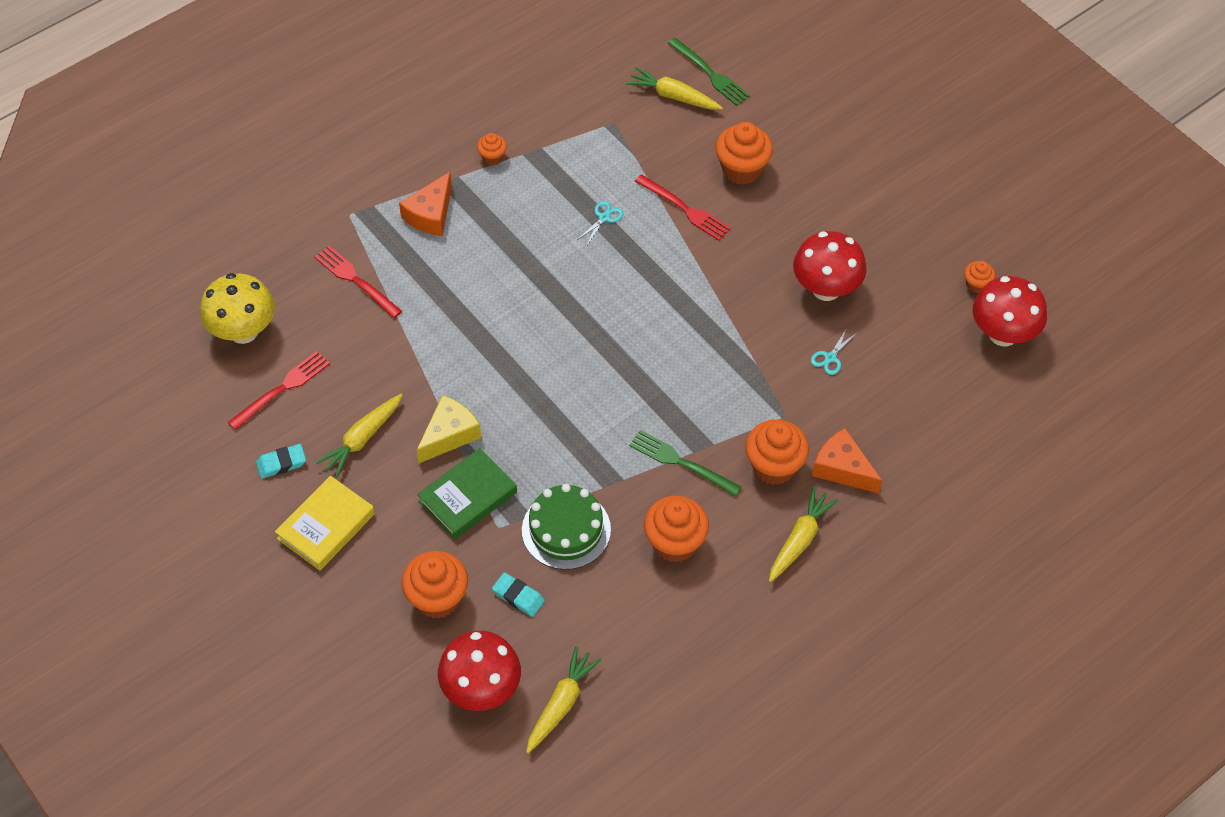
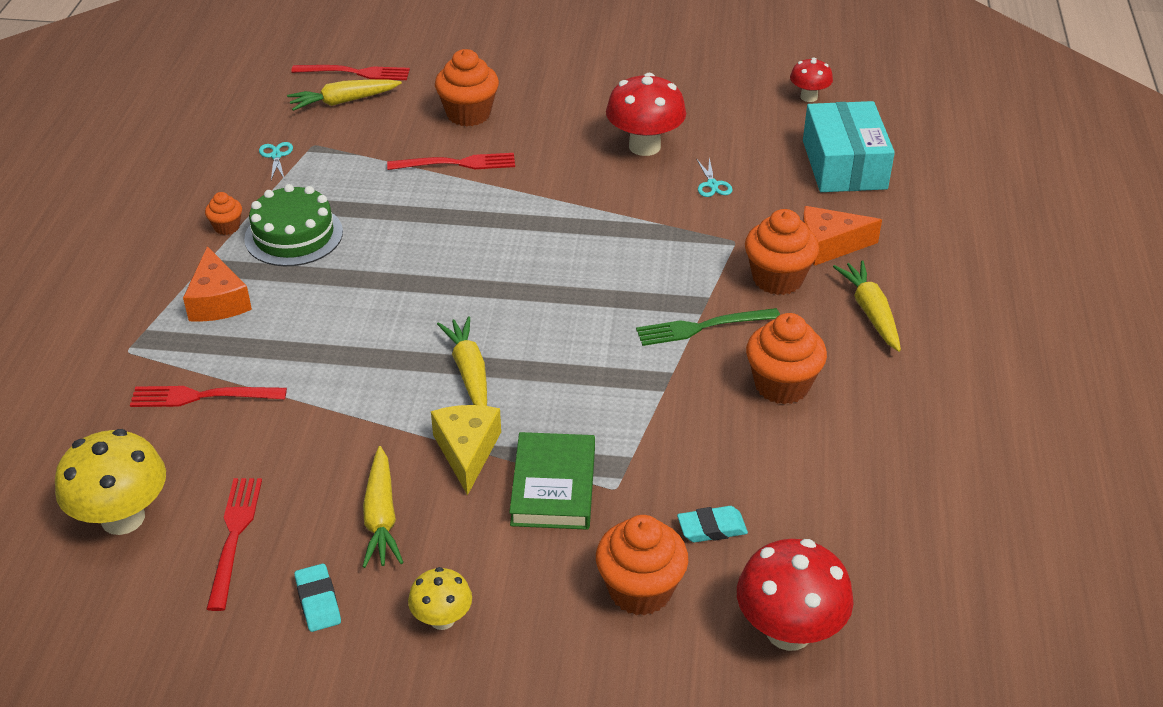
camera: 45 degrees left, 15 degrees down
turquoise eraser [256,444,306,479] -> turquoise eraser turned 45 degrees counterclockwise [295,564,341,632]
yellow book [275,476,375,571] -> yellow mushroom [408,567,472,630]
green cake [522,484,611,570] -> green cake moved to [244,184,343,266]
yellow carrot [526,646,602,753] -> yellow carrot moved to [437,316,487,406]
turquoise scissors [577,201,623,245] -> turquoise scissors moved to [259,142,293,180]
green fork [668,38,750,106] -> red fork [291,65,410,80]
orange cupcake [964,261,995,293] -> none
red mushroom [973,276,1047,347] -> red mushroom [790,58,833,102], size x0.56
none -> turquoise box [803,101,895,192]

